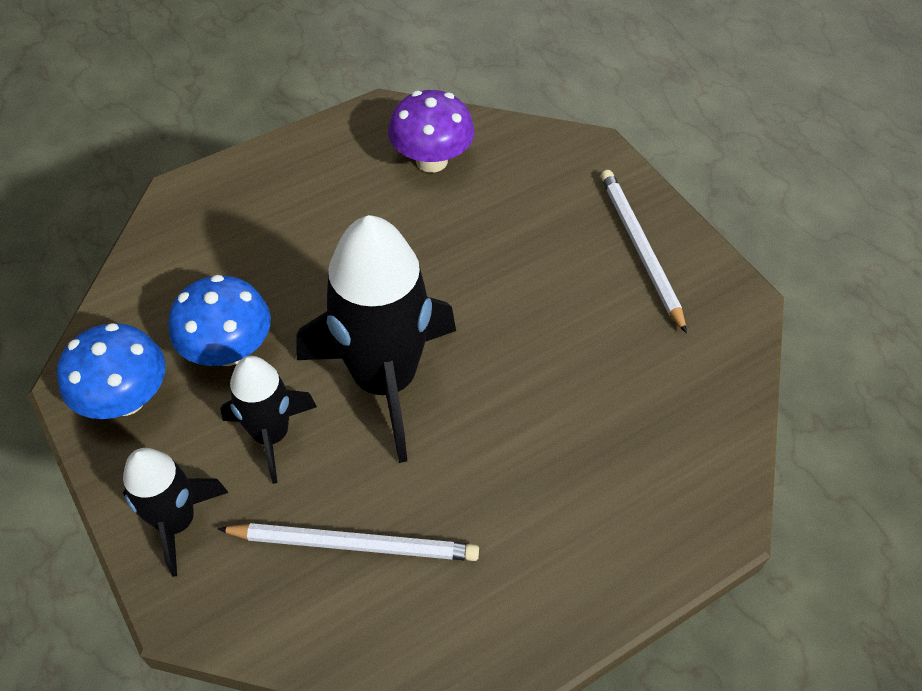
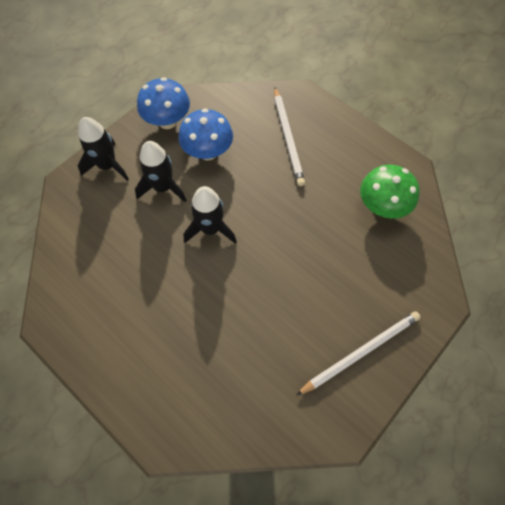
camera: 75 degrees right, 10 degrees up
white pencil [218,523,479,561] -> white pencil moved to [274,88,305,186]
black rocket [296,215,456,463] -> black rocket [184,186,237,244], size x0.55
purple mushroom [388,90,474,173] -> green mushroom [360,165,419,219]

